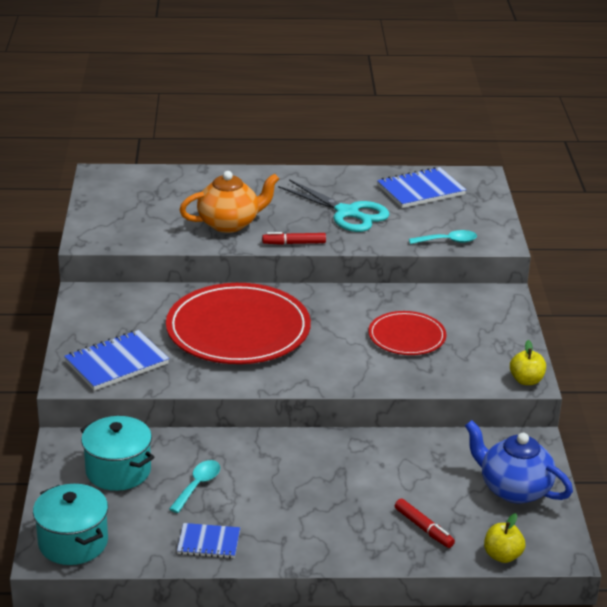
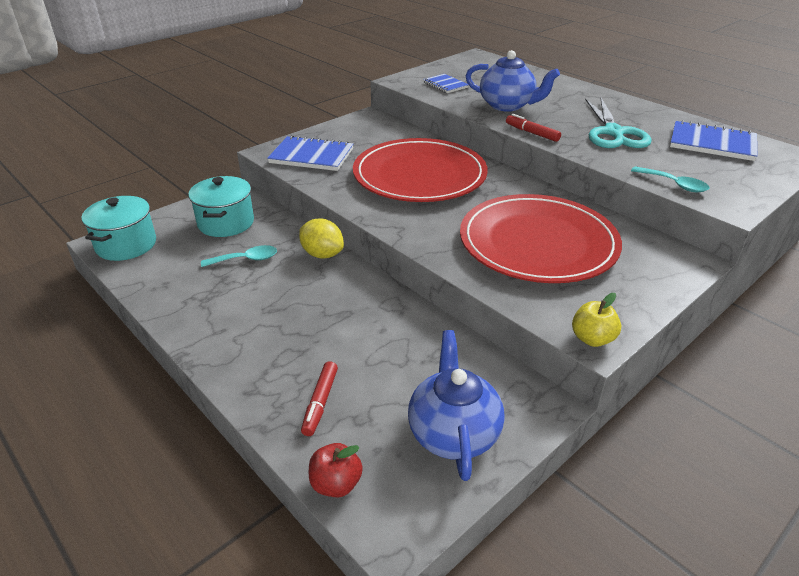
camera: 50 degrees right, 5 degrees up
blue notebook [177,523,240,559] -> blue notebook moved to [423,74,469,93]
orange teapot [179,171,279,233] -> blue teapot [466,50,560,112]
red plate [368,311,446,355] -> red plate [460,194,622,283], size x1.86
yellow apple [484,513,525,563] -> red apple [309,443,363,497]
none -> yellow lemon [299,219,344,259]

